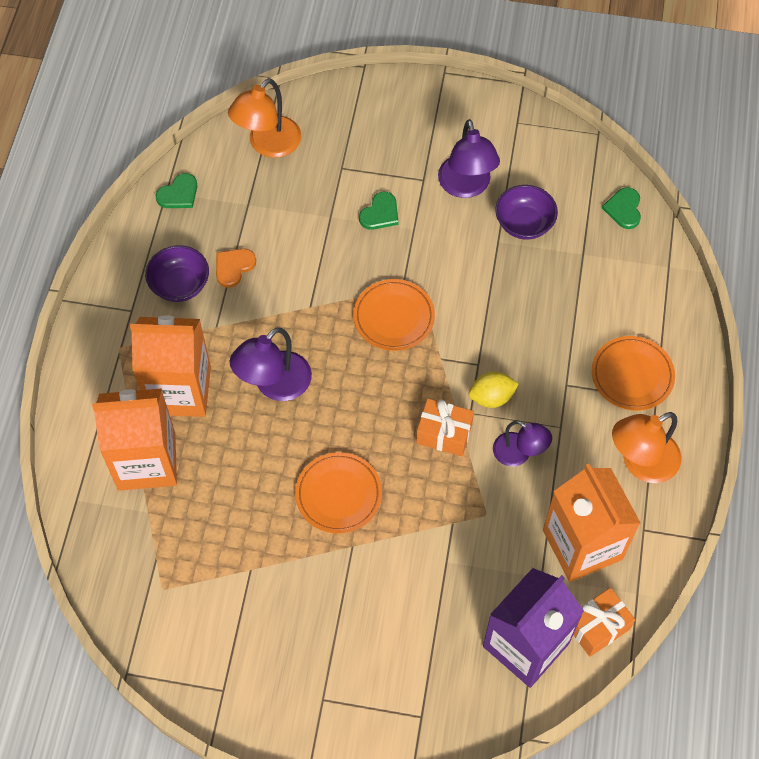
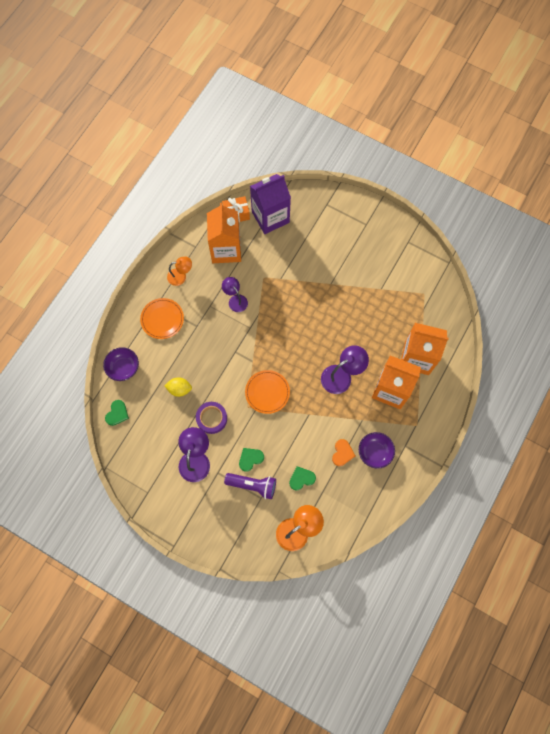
camera: 160 degrees left, 10 degrees up
green heart [156,173,197,208] -> green heart moved to [289,466,316,491]
orange heart [216,249,256,288] -> orange heart turned 45 degrees counterclockwise [332,439,355,466]
orange plate [295,452,382,534] -> none
orange gift [416,398,474,456] -> none
yellow lemon [469,372,519,408] -> yellow lemon moved to [164,377,192,397]
purple bowl [495,185,558,239] -> purple bowl moved to [103,347,139,381]
orange lamp [612,412,682,483] -> orange lamp [167,257,192,286], size x0.65
none -> purple tape [196,402,227,434]
none -> purple flashlight [224,473,276,499]

